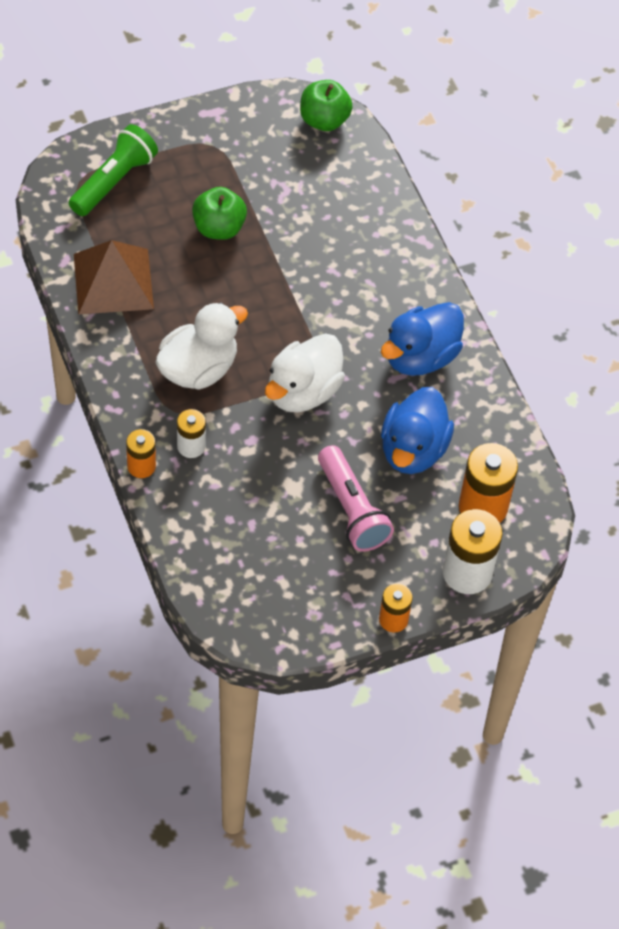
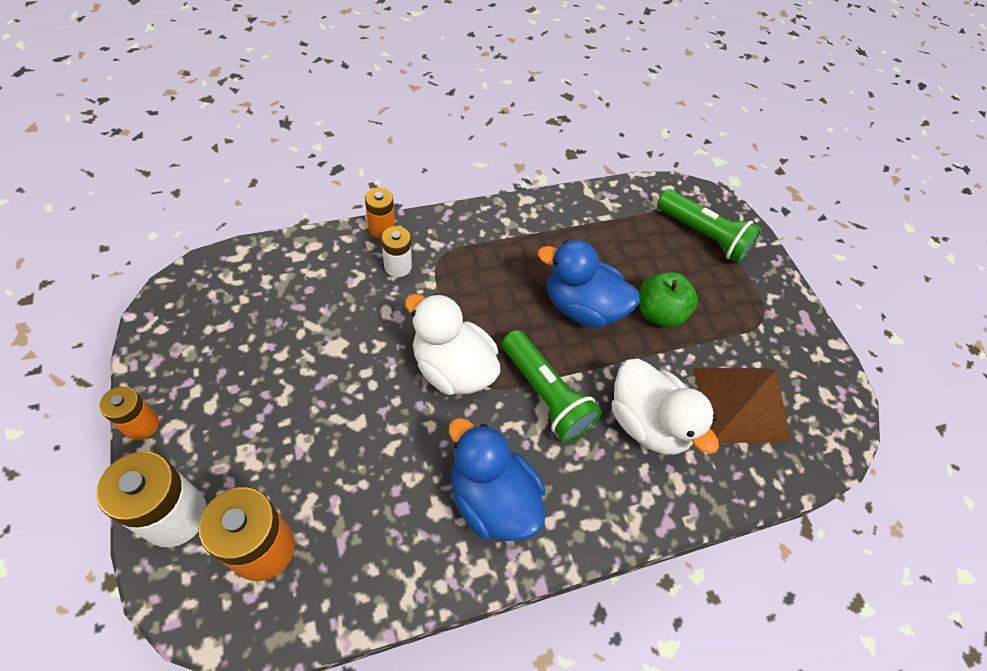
camera: 90 degrees right, 0 degrees up
brown pyramid [74,240,154,315] -> brown pyramid moved to [693,368,791,443]
white duck [155,302,248,390] -> white duck moved to [612,358,719,455]
green apple [300,80,353,131] -> none
pink flashlight [318,445,394,552] -> none
blue duck [381,387,454,474] -> blue duck moved to [538,240,640,328]
none -> green flashlight [502,330,602,442]

